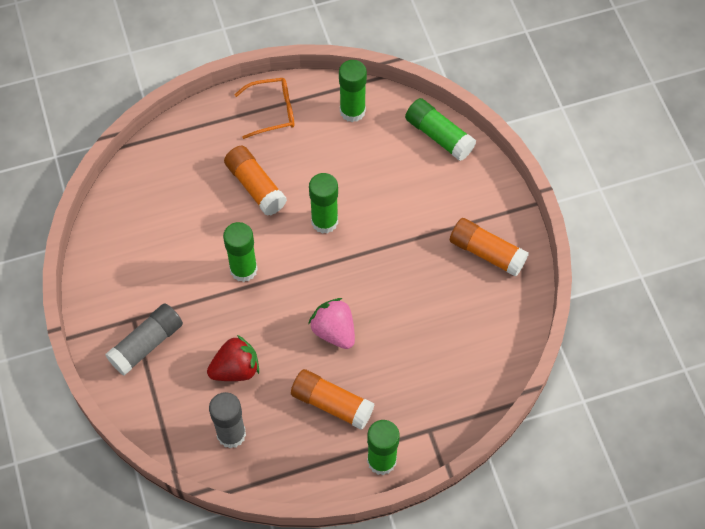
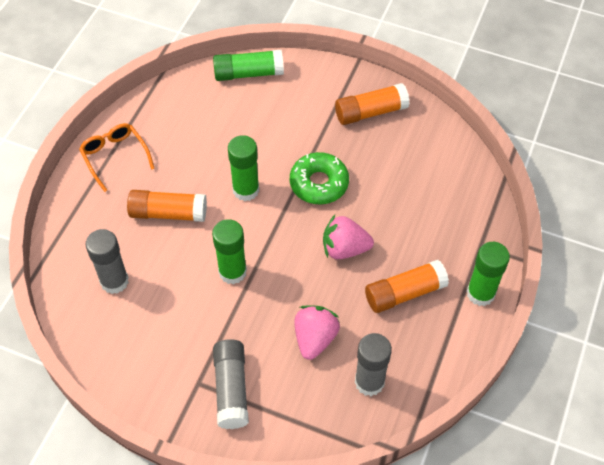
camera: 50 degrees left, 5 degrees down
red strawberry [207,335,259,381] -> pink strawberry [294,305,340,360]
orange glasses [234,78,294,139] -> orange glasses turned 60 degrees counterclockwise [79,123,155,192]
green glue stick [339,60,367,122] -> none
none -> grey glue stick [86,229,129,294]
none -> green donut [290,152,349,204]

